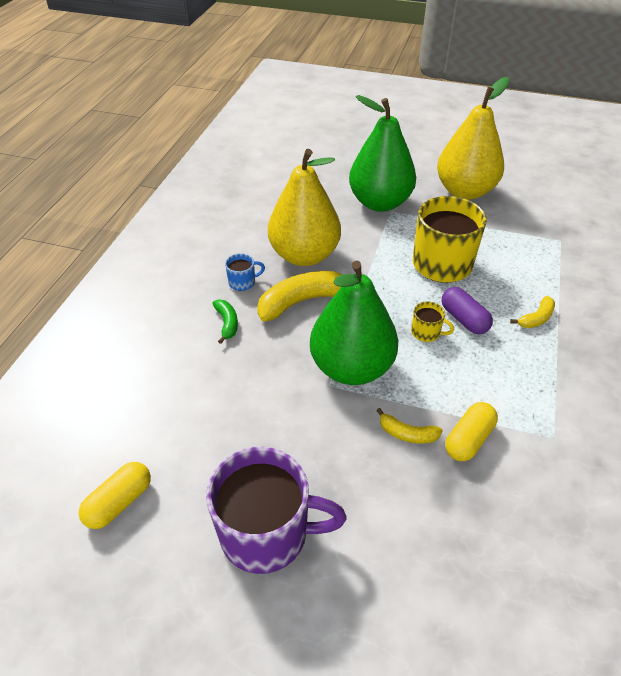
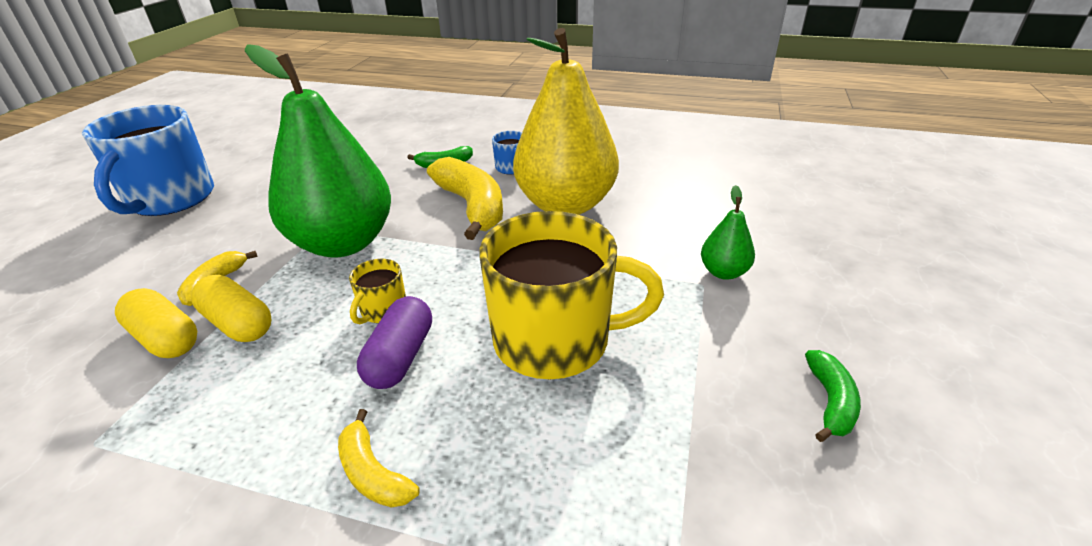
camera: 90 degrees right, 10 degrees down
yellow capsule [79,462,151,529] -> yellow capsule moved to [191,275,271,342]
purple mug [206,446,346,574] -> blue mug [82,105,214,216]
green pear [349,95,416,212] -> green pear [701,185,755,280], size x0.42
yellow pear [437,77,510,200] -> green banana [805,350,861,442]
purple capsule [441,287,493,334] -> purple capsule turned 45 degrees counterclockwise [357,296,432,389]

